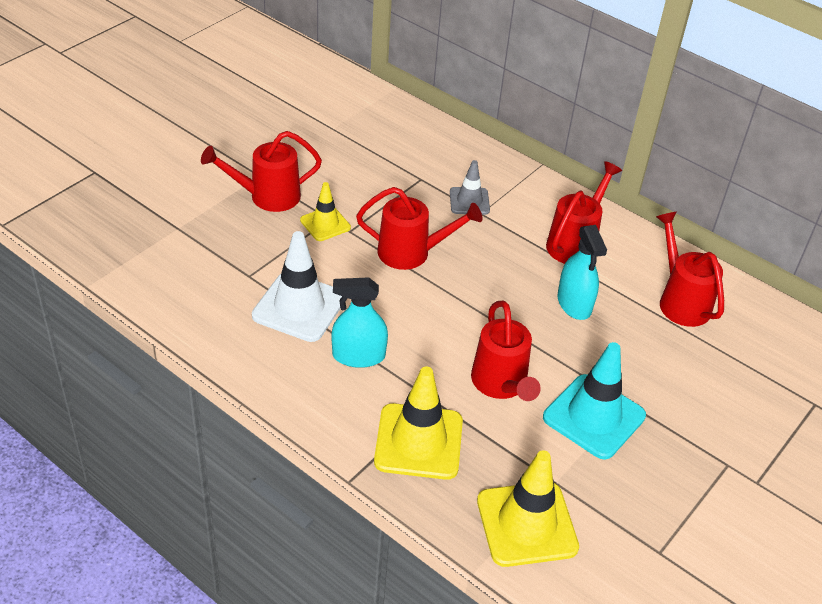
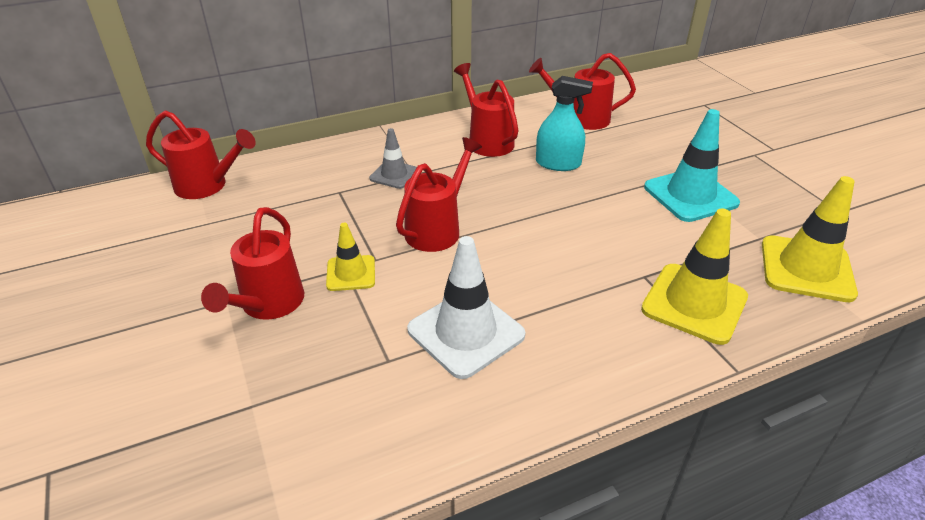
camera: 60 degrees left, 5 degrees down
turquoise spray bottle [332,277,388,368] -> none
red watering can [471,301,541,401] -> red watering can moved to [146,110,256,199]

